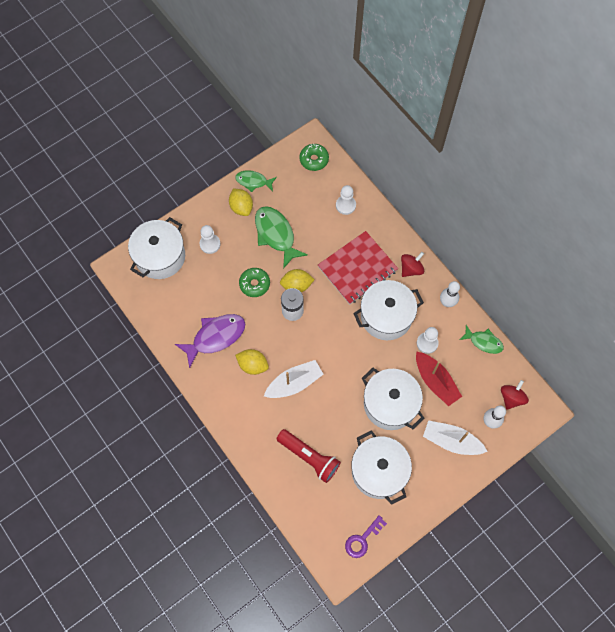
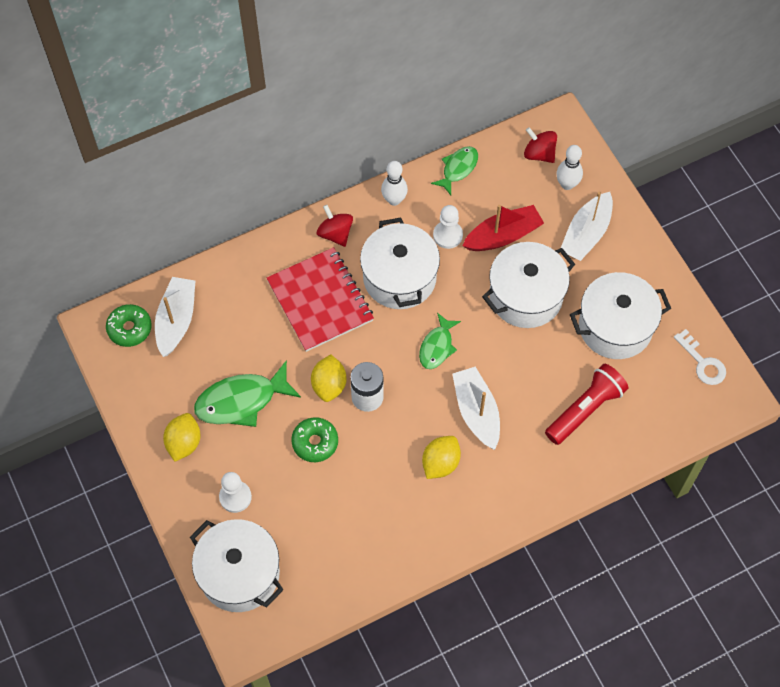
camera: 80 degrees left, 5 degrees down
purple fish [175,314,245,368] -> none
yellow lemon [229,189,253,216] -> yellow lemon turned 60 degrees counterclockwise [163,413,200,462]
green fish [235,170,277,192] -> green fish moved to [419,313,461,369]
white pawn [336,185,356,215] -> none
purple key [345,515,387,558] -> white key [674,329,726,385]
none -> white boat [155,277,195,357]

